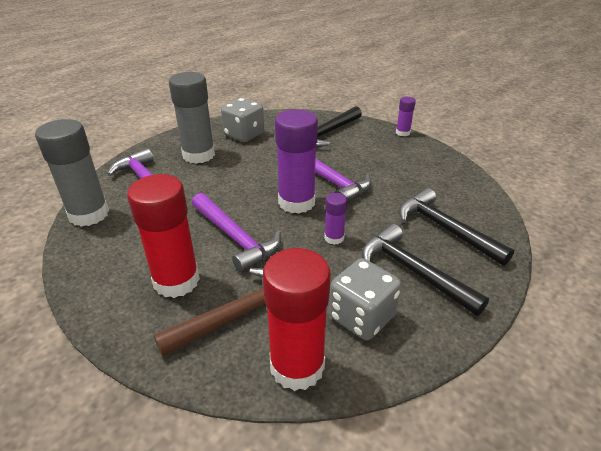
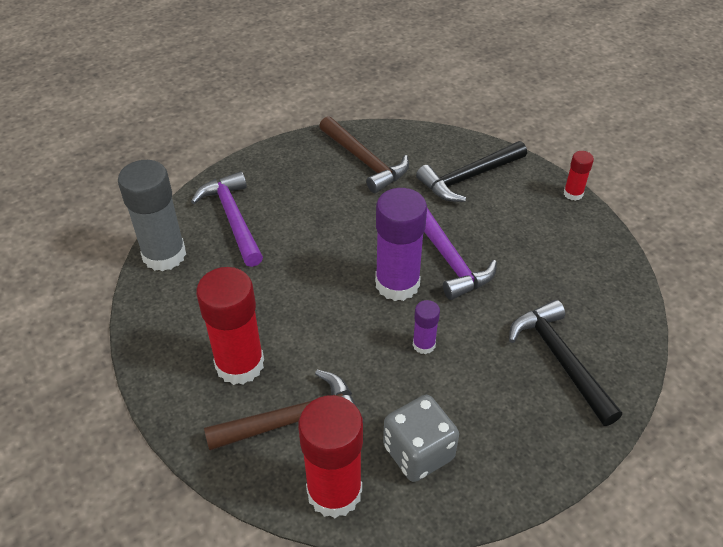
camera: 15 degrees right, 10 degrees up
grey glue stick [169,72,215,164] -> none
purple hammer [192,193,281,273] -> none
grey dice [221,98,264,142] -> brown hammer [319,116,409,193]
black hammer [362,224,489,316] -> none
purple glue stick [396,97,416,136] -> red glue stick [564,151,594,201]

